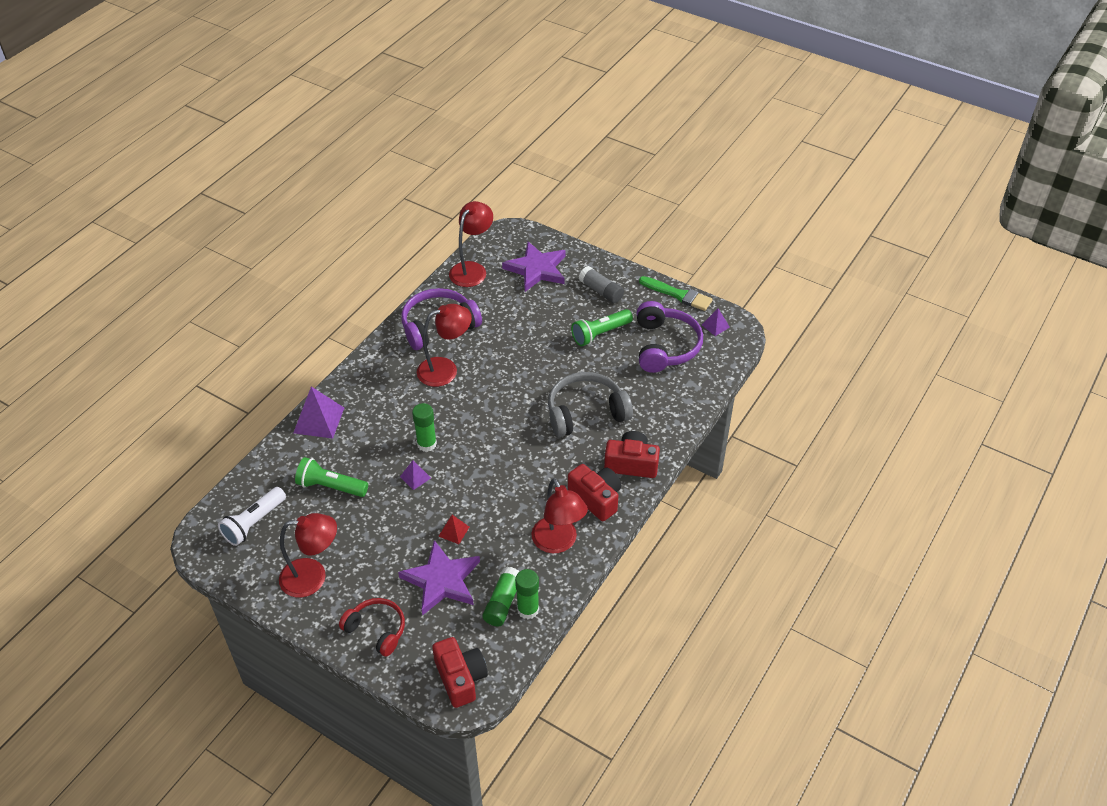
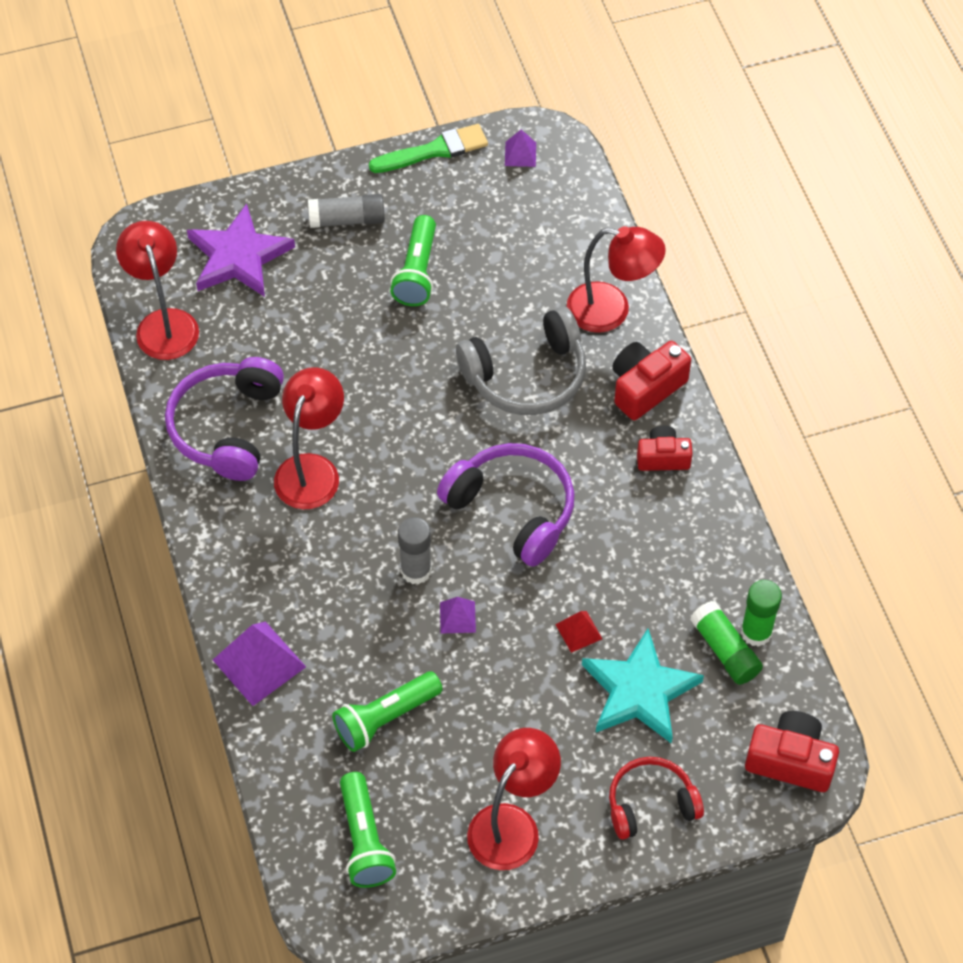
camera: 50 degrees left, 10 degrees up
white flashlight [218,487,286,546] -> green flashlight [340,772,396,888]
purple star [398,540,480,616] -> turquoise star [582,629,704,743]
green glue stick [412,403,437,452] -> grey glue stick [398,517,432,584]
red lamp [532,478,588,553] -> red lamp moved to [567,226,666,333]
grey headphones [548,372,633,437] -> grey headphones turned 135 degrees counterclockwise [456,307,586,415]
red camera [568,464,621,521] -> red camera [637,426,693,471], size x0.67
purple headphones [637,301,703,373] -> purple headphones moved to [437,443,575,567]

